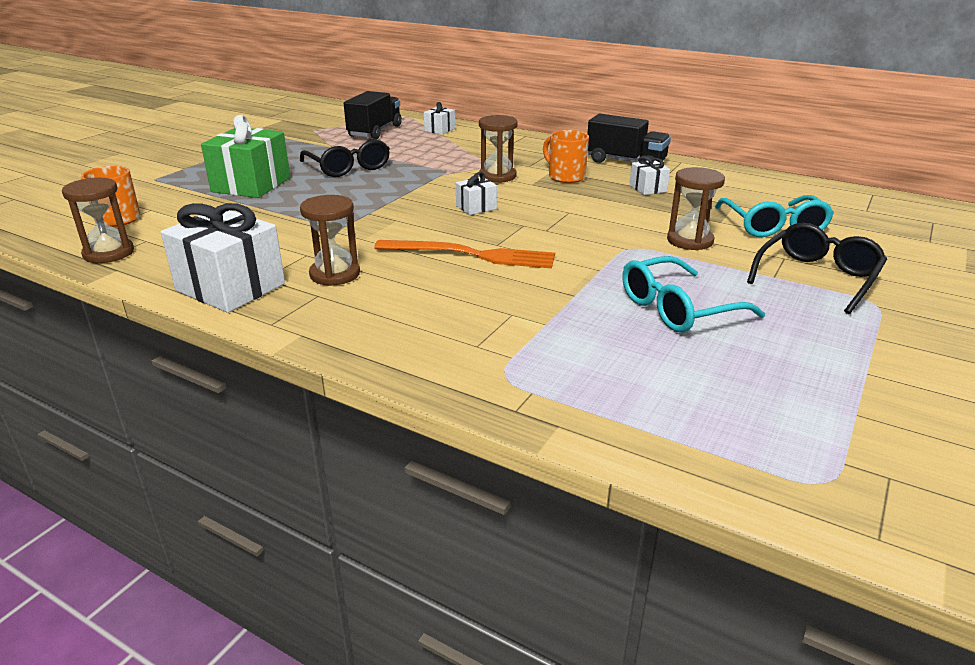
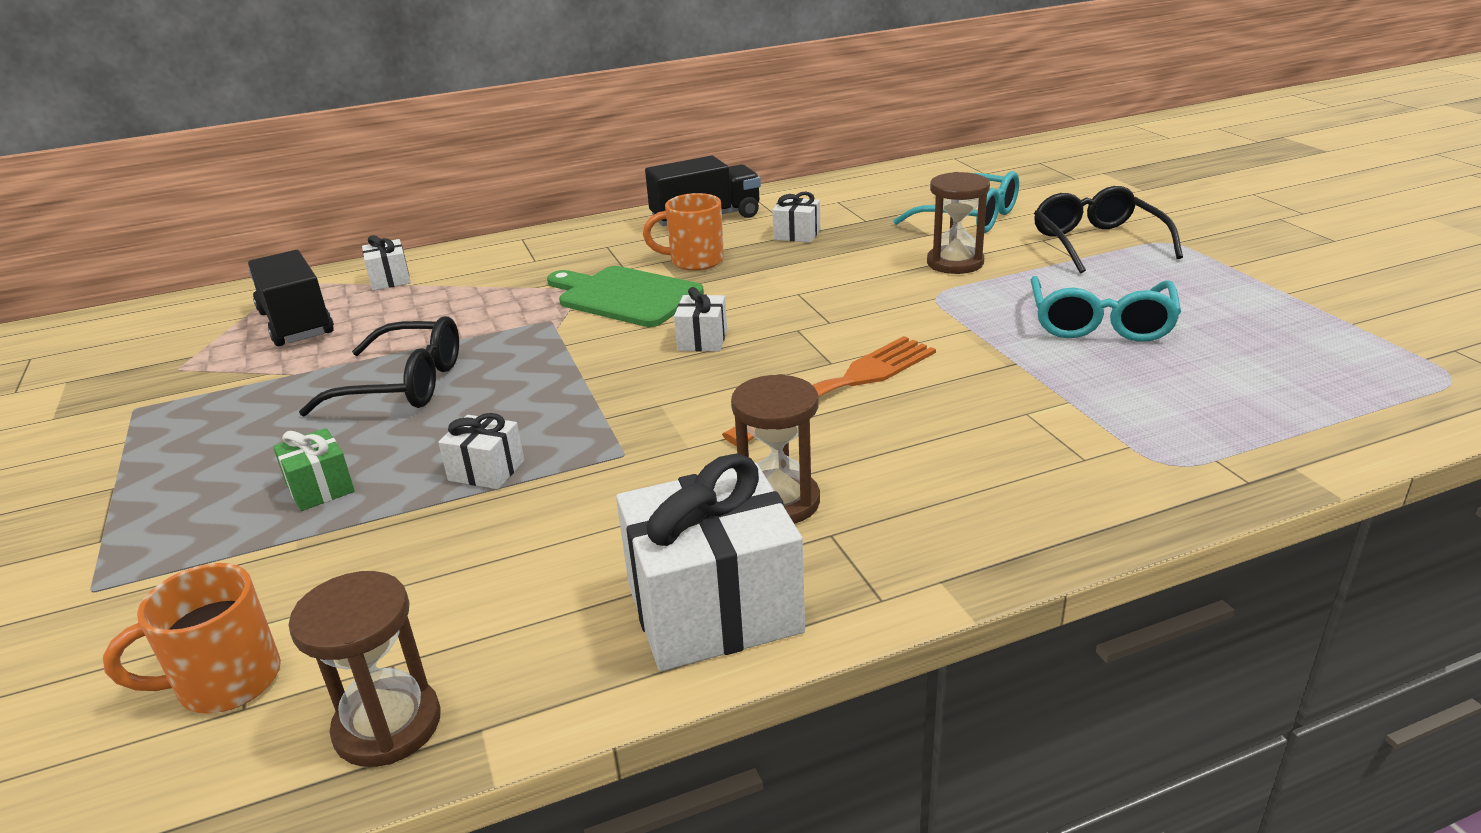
camera: 50 degrees left, 0 degrees up
green gift [201,115,290,198] -> green gift [273,428,355,511], size x0.49
brown hourglass [479,115,518,183] -> green cutting board [547,266,704,327]
none -> white gift [438,413,524,489]

